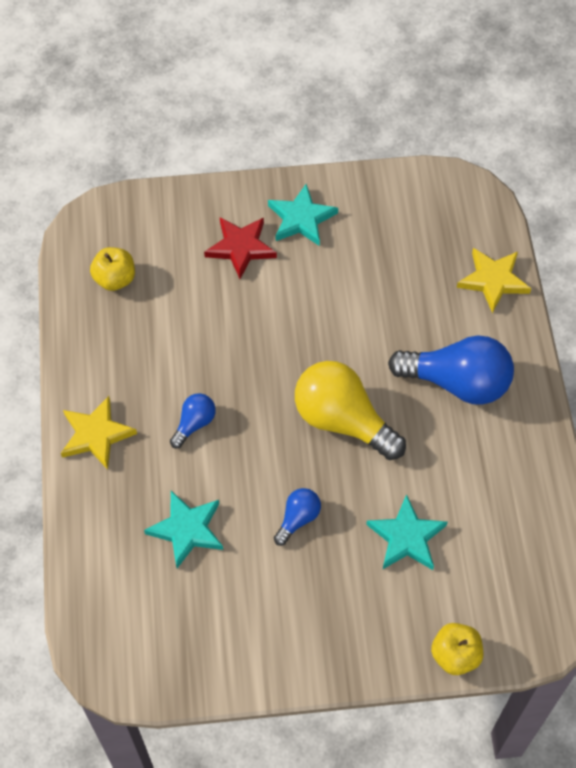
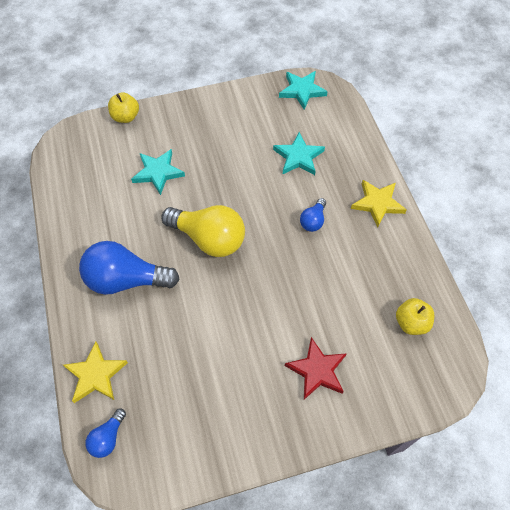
camera: 170 degrees right, 0 degrees up
turquoise star [268,184,338,246] -> turquoise star moved to [279,71,328,110]
blue light bulb [274,488,321,546] -> blue light bulb moved to [85,409,126,458]

